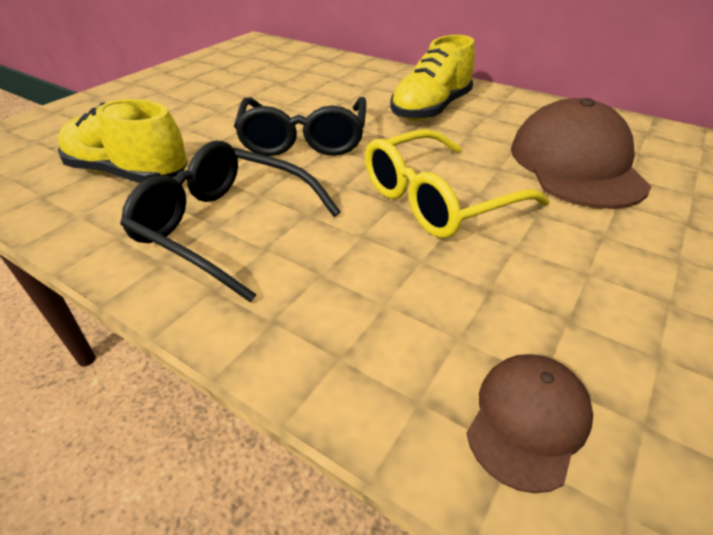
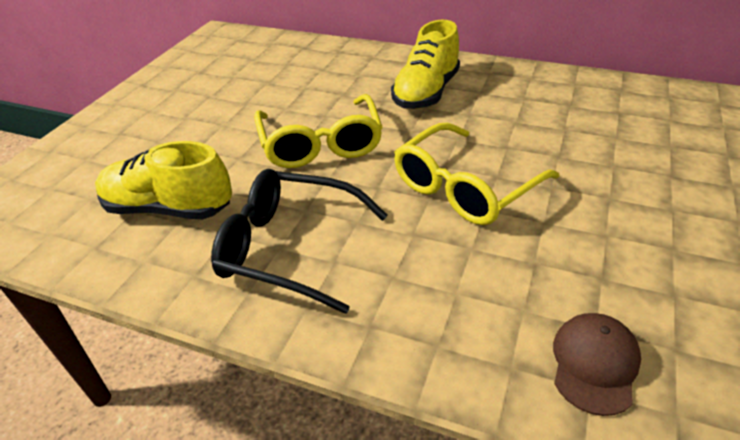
camera: 10 degrees left, 0 degrees up
black glasses [234,97,366,156] -> yellow glasses [254,94,383,168]
brown cap [511,98,652,209] -> none

